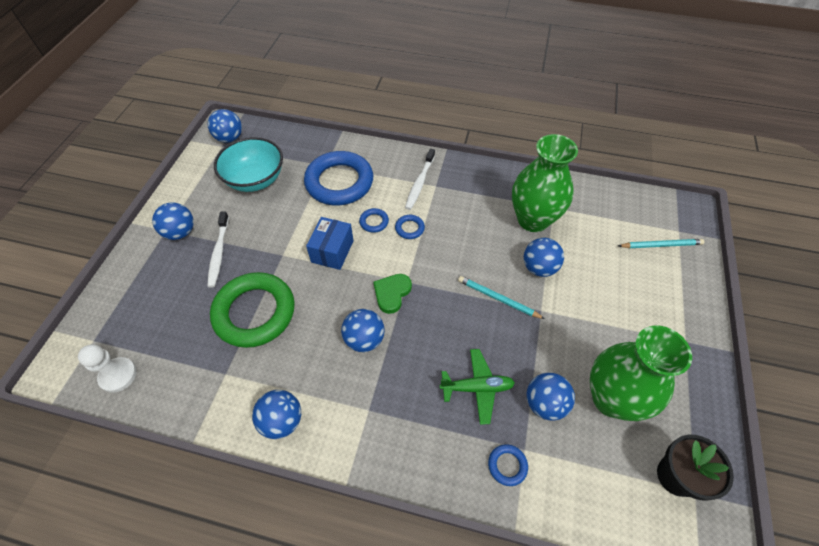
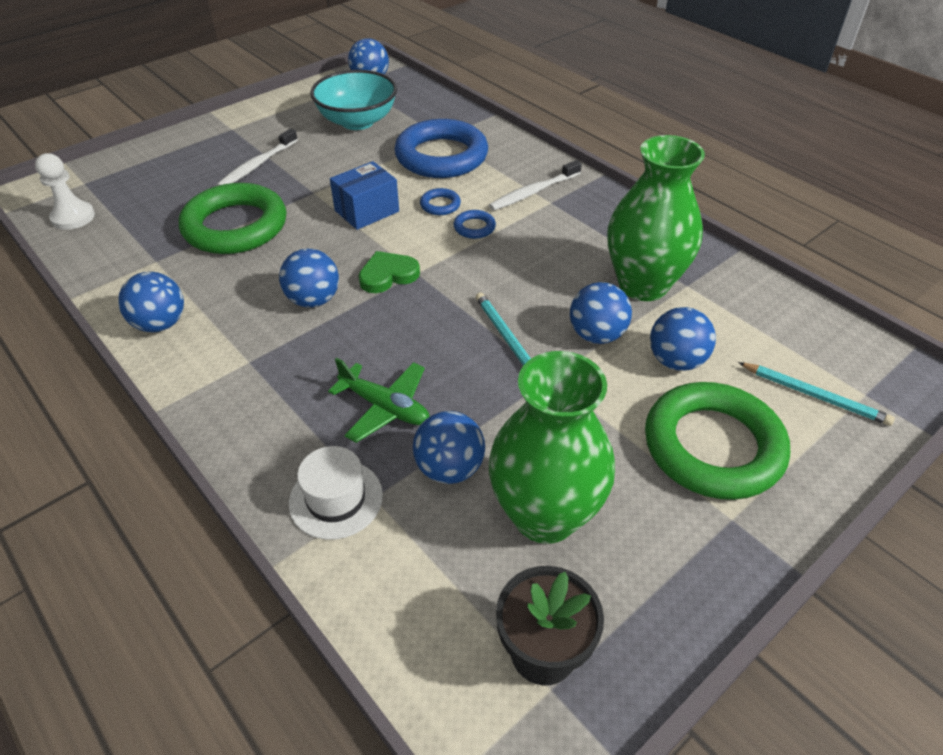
camera: 35 degrees right, 10 degrees down
blue ball [152,202,194,240] -> blue ball moved to [650,307,716,371]
blue ring [488,444,528,486] -> white hat [289,446,383,540]
none -> green ring [645,382,790,500]

